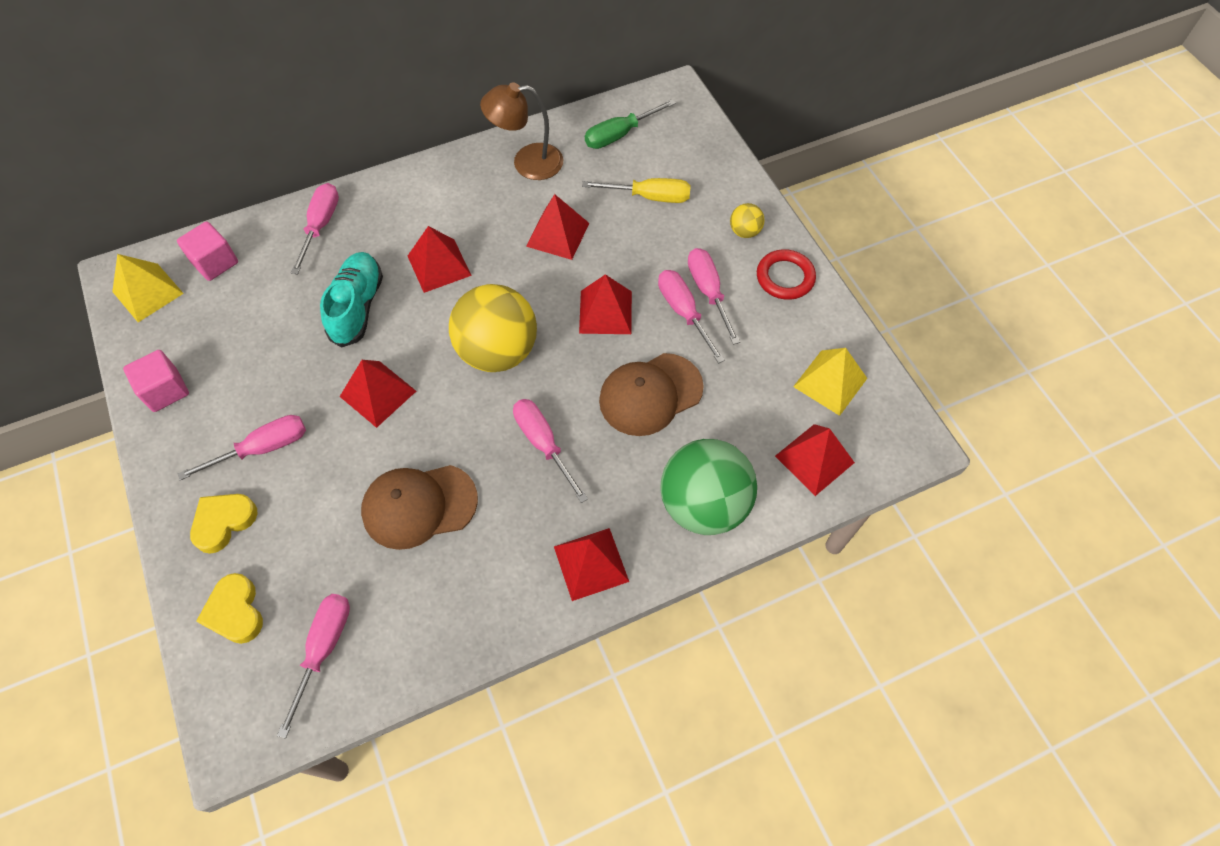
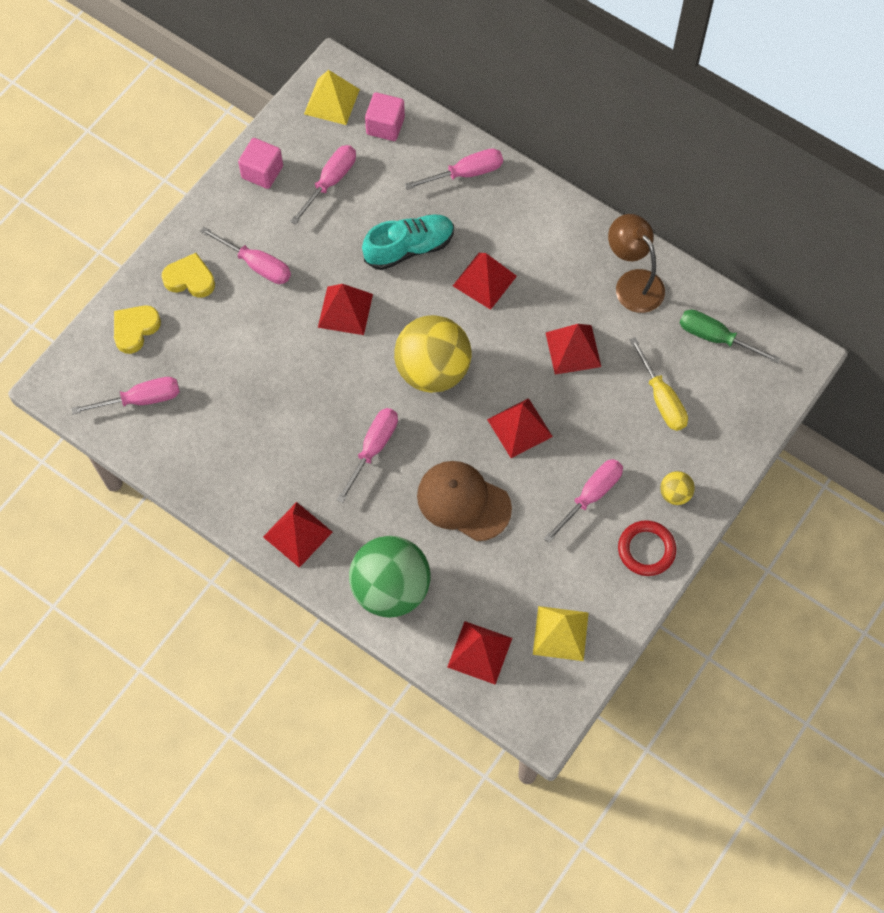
camera: 60 degrees right, 5 degrees up
brown cap [361,465,478,550] -> none
pink screwdriver [658,270,725,363] -> pink screwdriver moved to [290,145,356,225]

